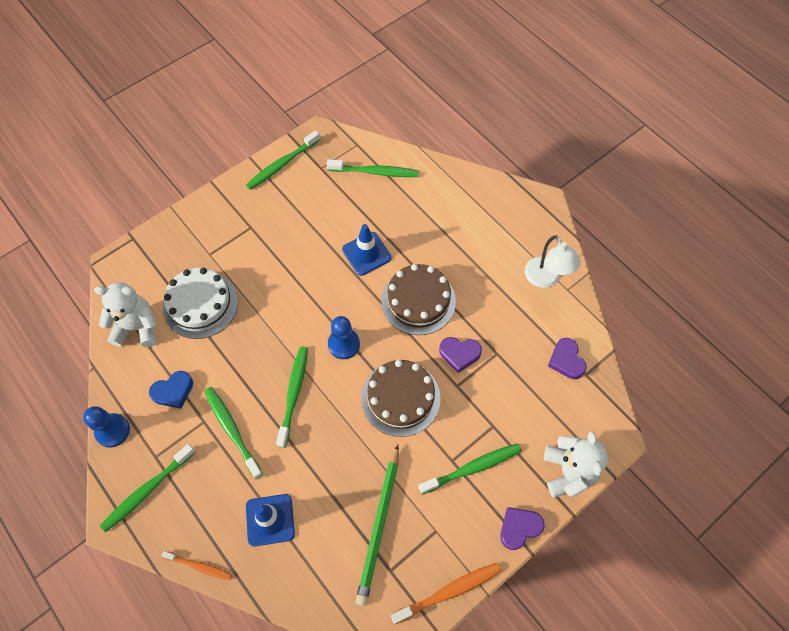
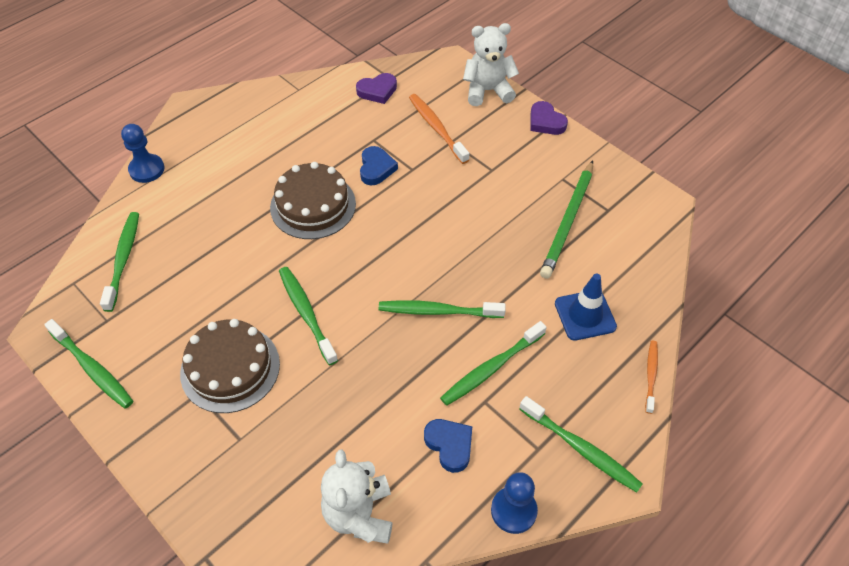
camera: 95 degrees left, 10 degrees down
white cake [163,268,238,339] -> none
blue pawn [328,316,360,359] -> blue pawn moved to [121,124,165,183]
blue traffic cone [342,224,391,276] -> none
green pencil [355,445,399,606] -> green pencil turned 105 degrees clockwise [540,160,593,279]
brown cake [361,360,441,437] -> brown cake moved to [180,319,280,413]
orange toothbrush [391,562,501,624] -> orange toothbrush moved to [409,94,469,164]
green toothbrush [418,443,522,495] -> green toothbrush moved to [279,267,338,365]
purple heart [439,337,482,373] -> blue heart [360,146,398,185]
white lamp [525,235,581,288] -> none

